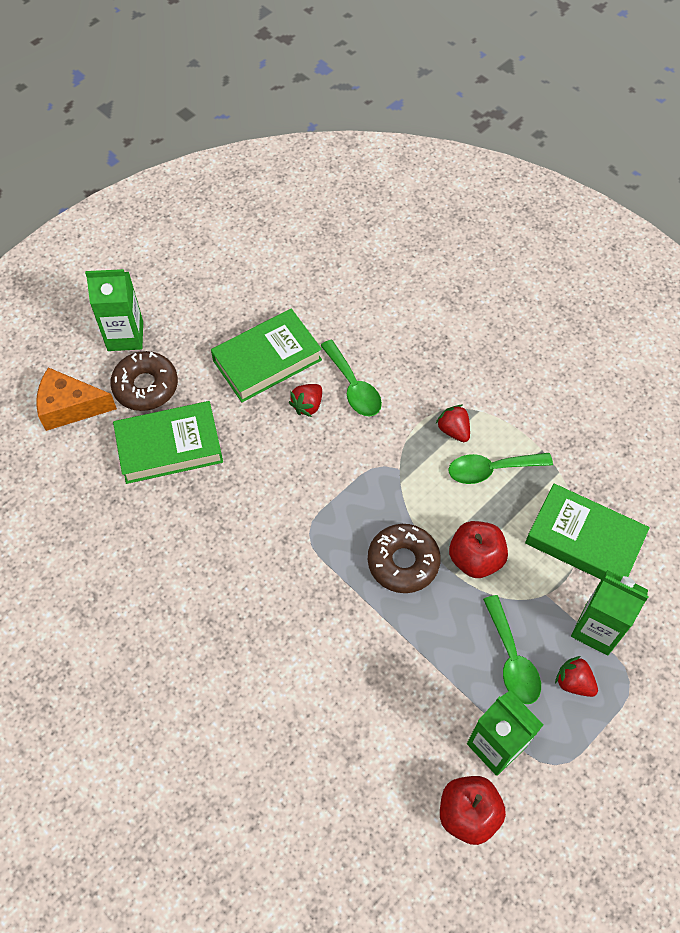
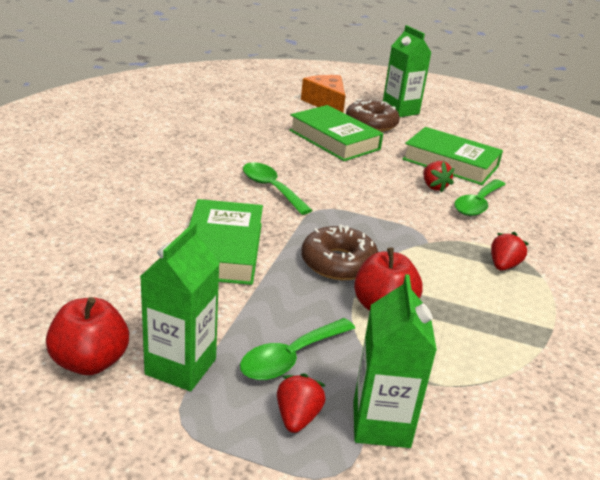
camera: 60 degrees right, 30 degrees down
red strawberry [289,384,322,417] -> red strawberry turned 120 degrees counterclockwise [423,161,455,192]
green spoon [449,453,553,484] -> green spoon moved to [243,162,313,215]
green book [525,483,650,579] -> green book moved to [189,199,263,285]

